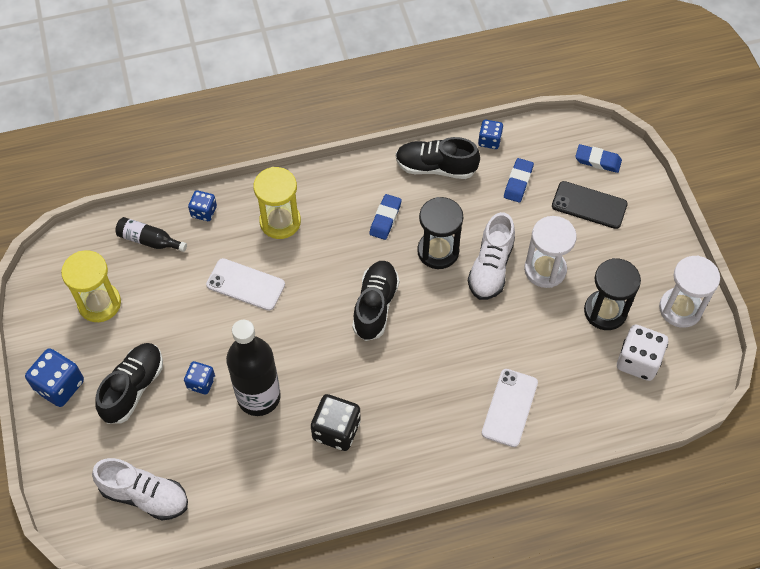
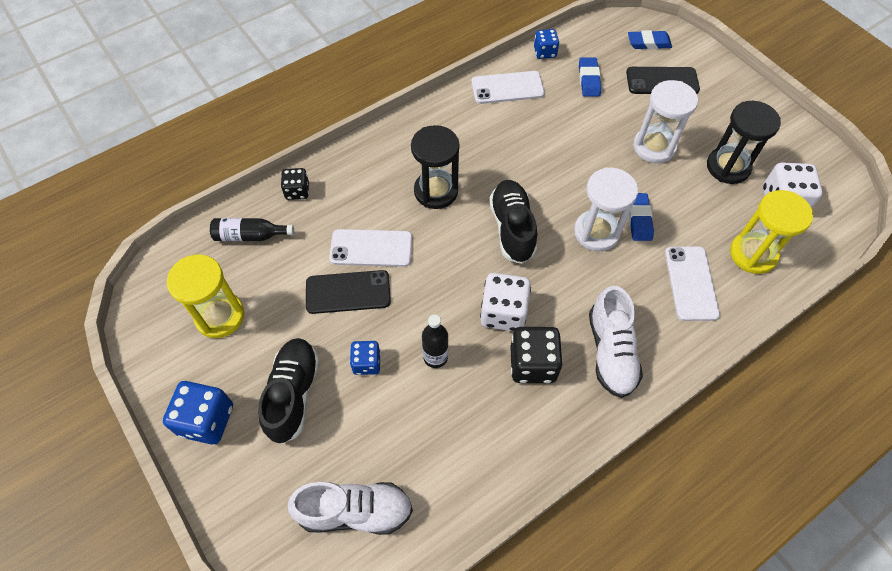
camera: 20 degrees left, 0 degrees up
blue dice [188,190,217,221] -> black dice [281,168,309,200]
black bottle [226,320,281,416] -> black bottle [422,314,448,368], size x0.50
yellow hourglass [253,167,301,239] -> yellow hourglass moved to [730,190,813,274]
blue eraser [369,194,402,240] -> blue eraser moved to [628,193,654,241]
black shoe [396,137,480,179] -> white phone [471,71,545,104]
black hourglass [417,197,463,269] -> black hourglass moved to [411,125,459,209]
white shoe [468,212,515,300] -> white shoe moved to [589,286,643,398]
white hourglass [659,255,720,328] -> white hourglass moved to [574,167,638,251]
none -> black phone [306,270,391,314]
none -> white dice [480,273,531,331]

